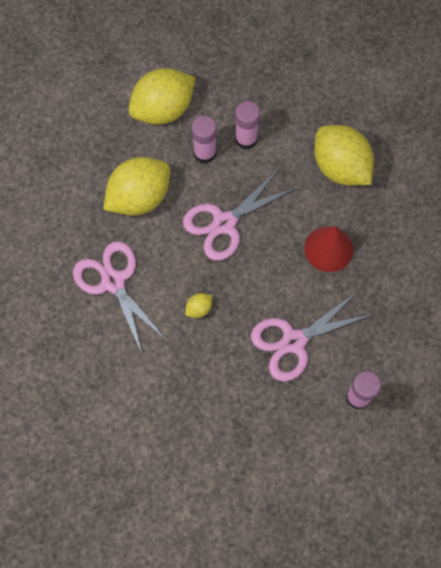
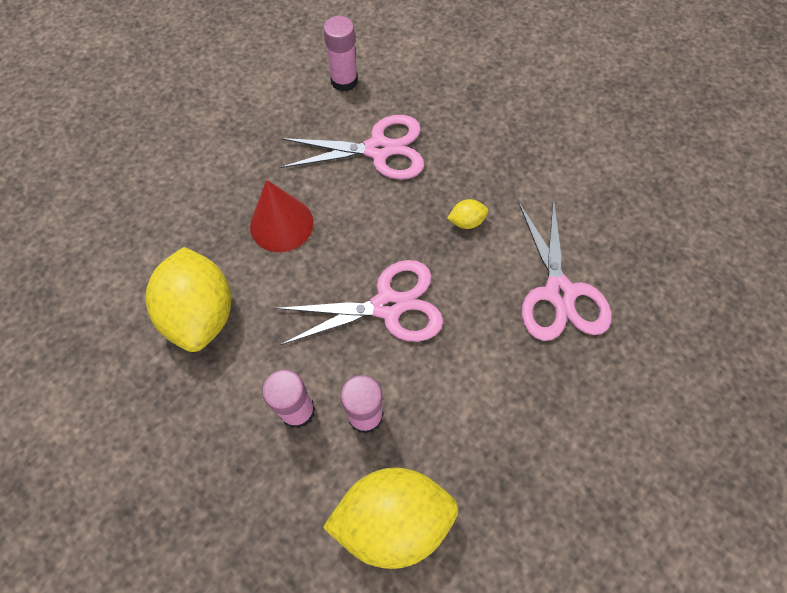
camera: 155 degrees left, 5 degrees down
yellow lemon [103,157,170,216] -> none

